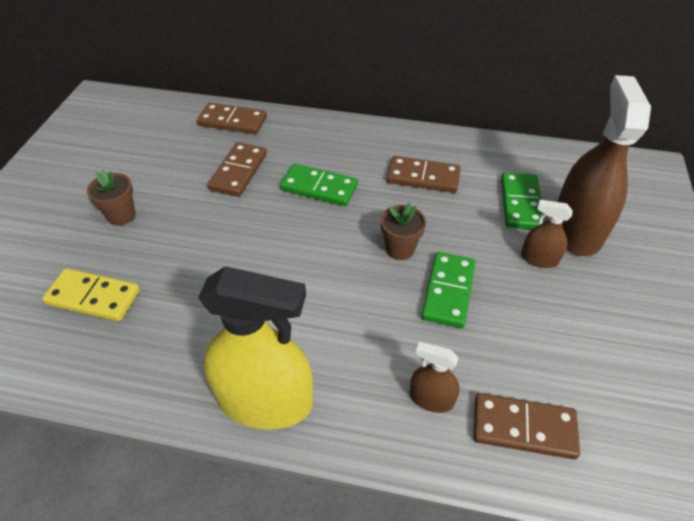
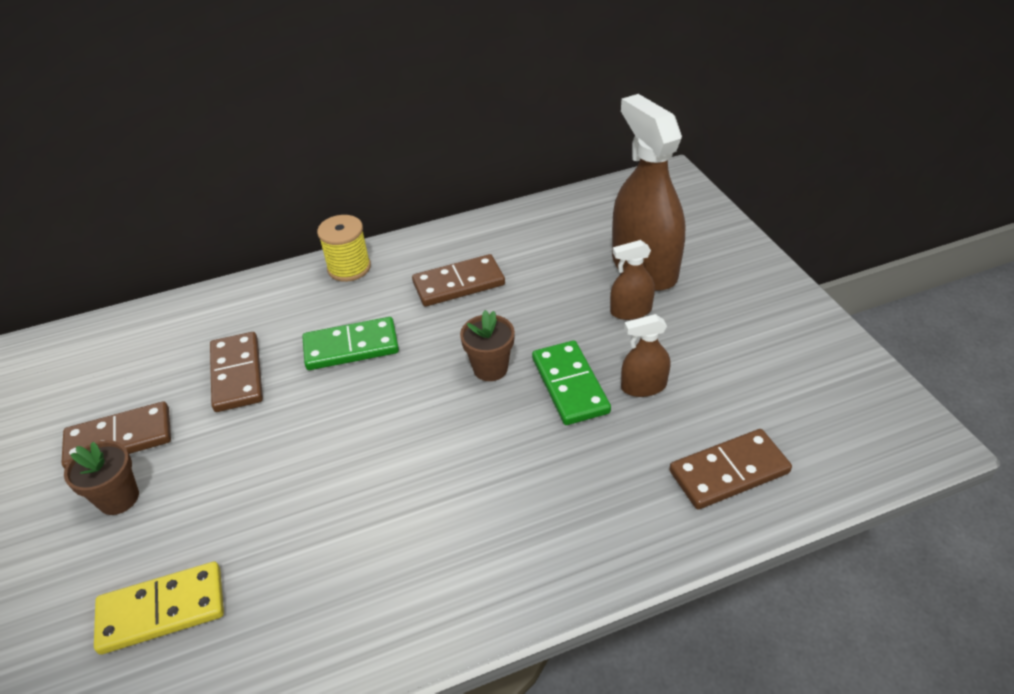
camera: 30 degrees left, 5 degrees down
brown domino [197,103,267,134] -> brown domino moved to [61,401,171,469]
yellow spray bottle [198,266,313,430] -> none
brown spray bottle [409,342,460,413] -> brown spray bottle moved to [621,314,670,397]
green domino [501,172,545,229] -> none
none -> yellow spool [317,215,371,282]

